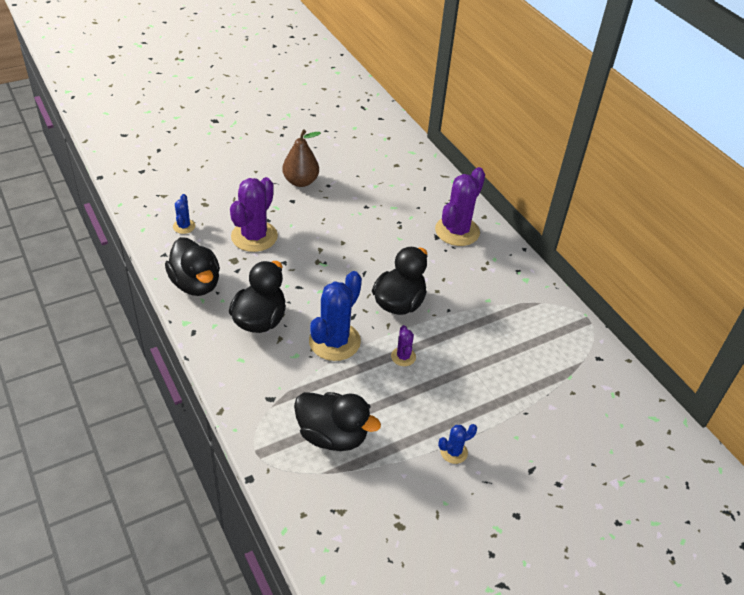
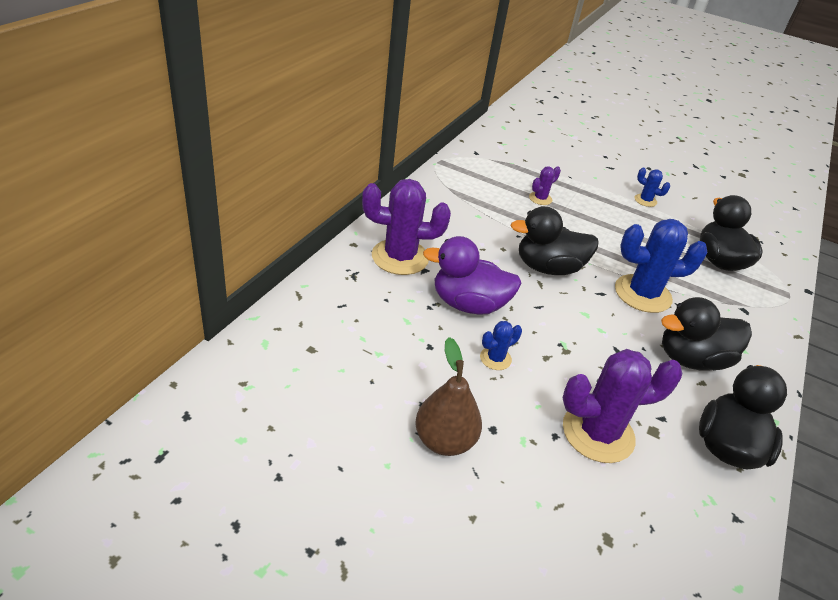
camera: 125 degrees left, 5 degrees down
blue cactus [173,194,195,234] -> blue cactus moved to [480,321,522,370]
purple cactus [391,325,416,366] -> purple cactus moved to [529,166,561,205]
none -> purple duck [423,236,522,315]

